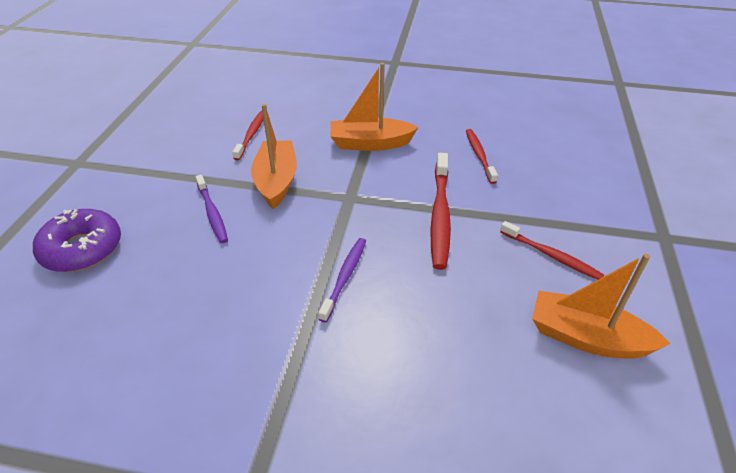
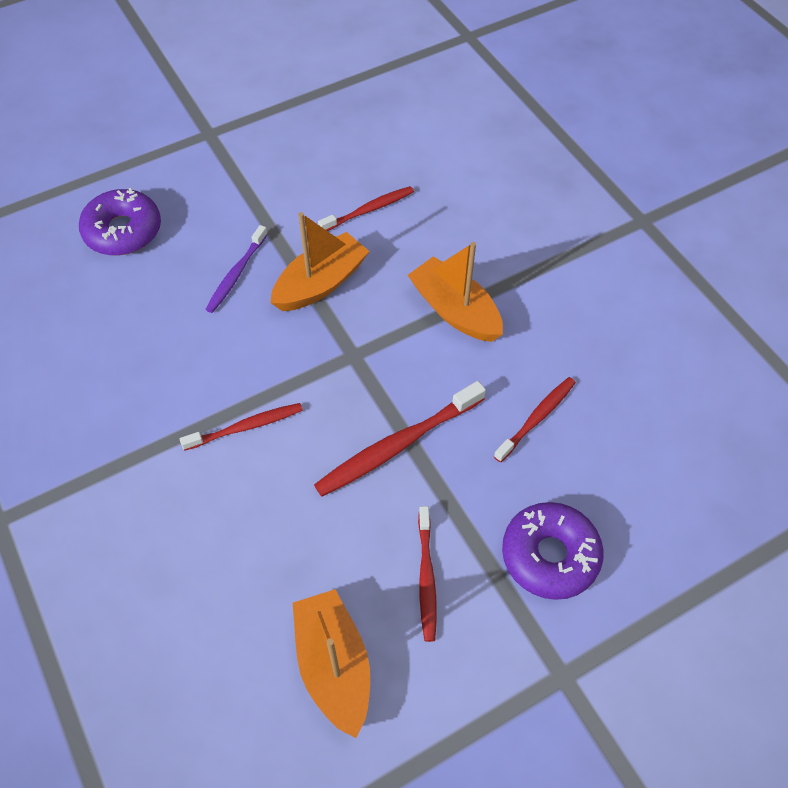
camera: 50 degrees right, 15 degrees up
purple toothbrush [318,238,366,322] -> red toothbrush [180,403,303,451]
none -> purple donut [502,502,603,600]

